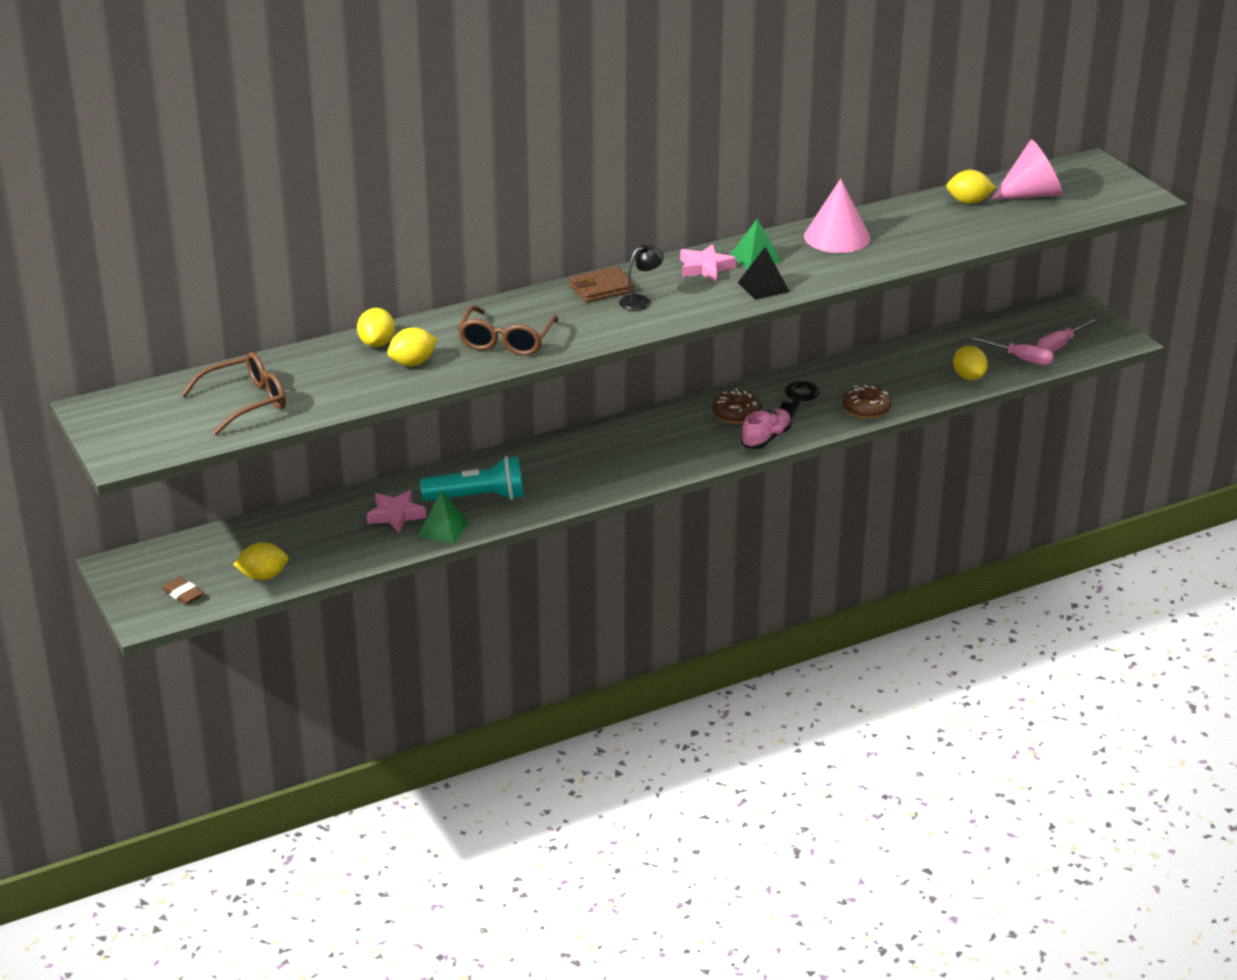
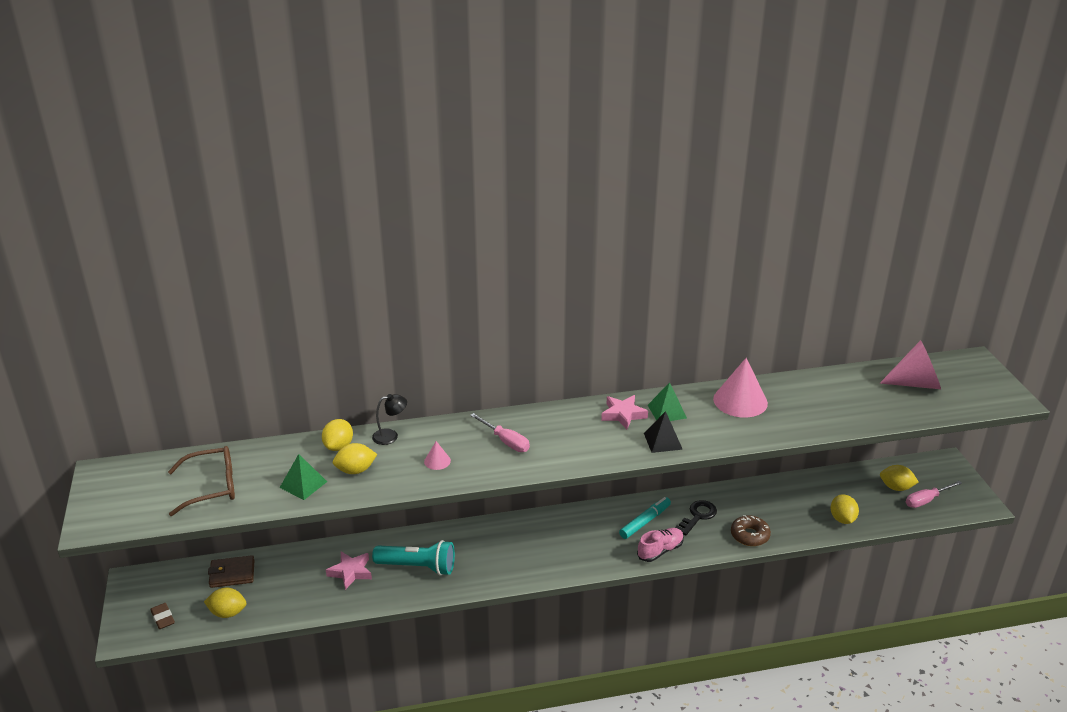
camera: 15 degrees right, 0 degrees up
green pyramid [418,491,469,544] -> green pyramid moved to [280,454,327,500]
brown glasses [458,306,558,356] -> pink cone [424,441,451,470]
brown wallet [570,267,635,303] -> brown wallet moved to [208,555,254,588]
black lamp [619,244,664,311] -> black lamp moved to [372,394,407,445]
brown donut [712,389,761,424] -> turquoise marker [619,497,671,539]
yellow lemon [946,170,996,204] -> yellow lemon moved to [880,465,919,491]
pink screwdriver [970,337,1054,365] -> pink screwdriver moved to [470,413,530,452]

